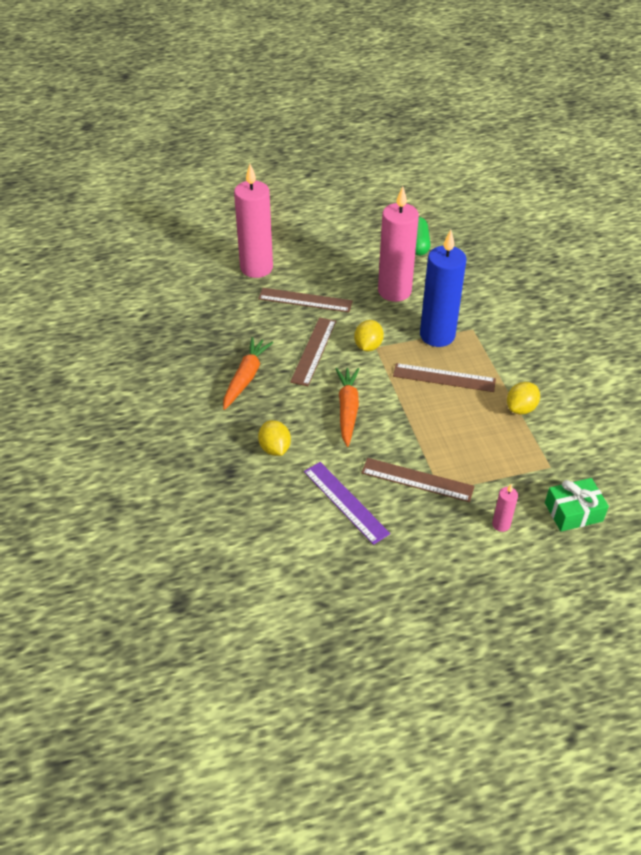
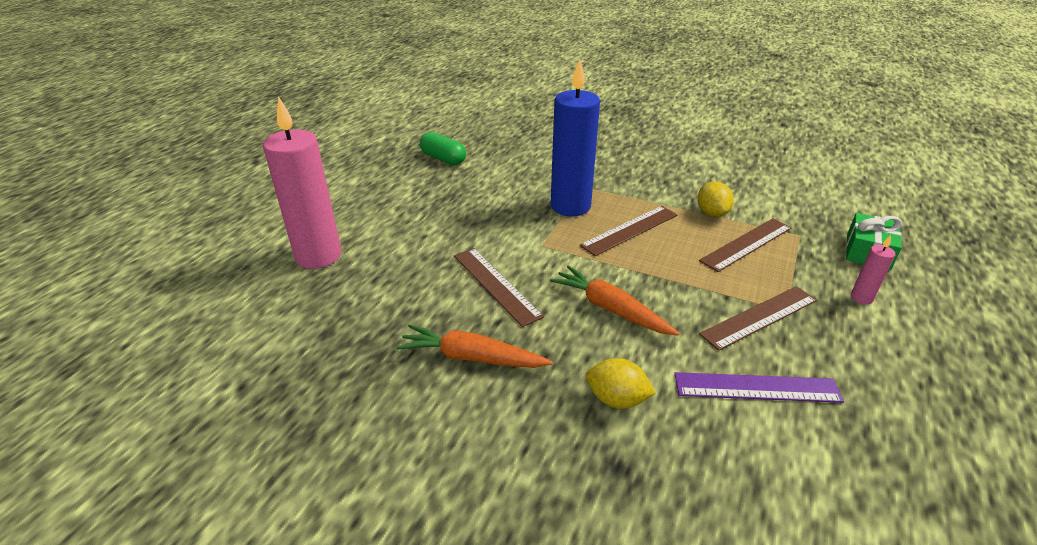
camera: 50 degrees left, 10 degrees down
orange carrot [223,337,273,410] -> orange carrot turned 45 degrees counterclockwise [396,324,553,368]
brown ruler [258,288,353,312] -> brown ruler moved to [699,218,792,272]
yellow lemon [354,320,384,351] -> none
pink candle [378,186,419,302] -> none

